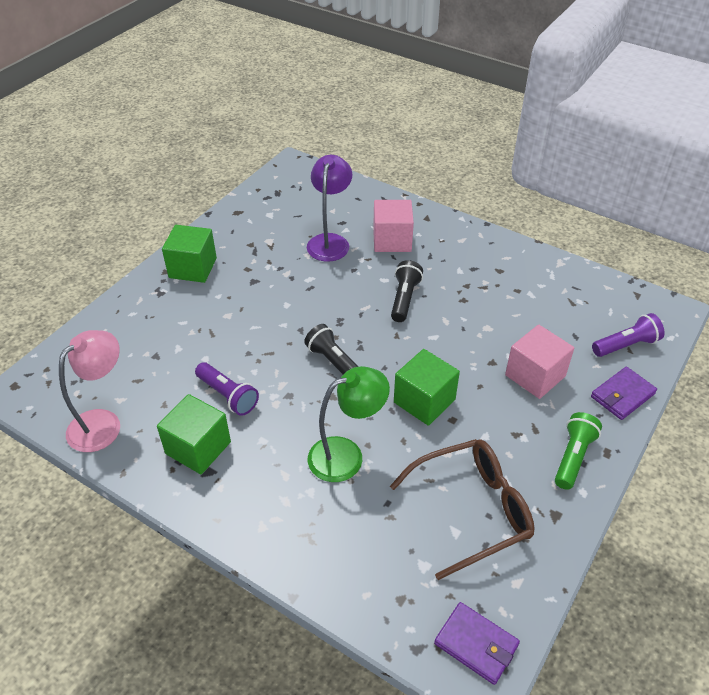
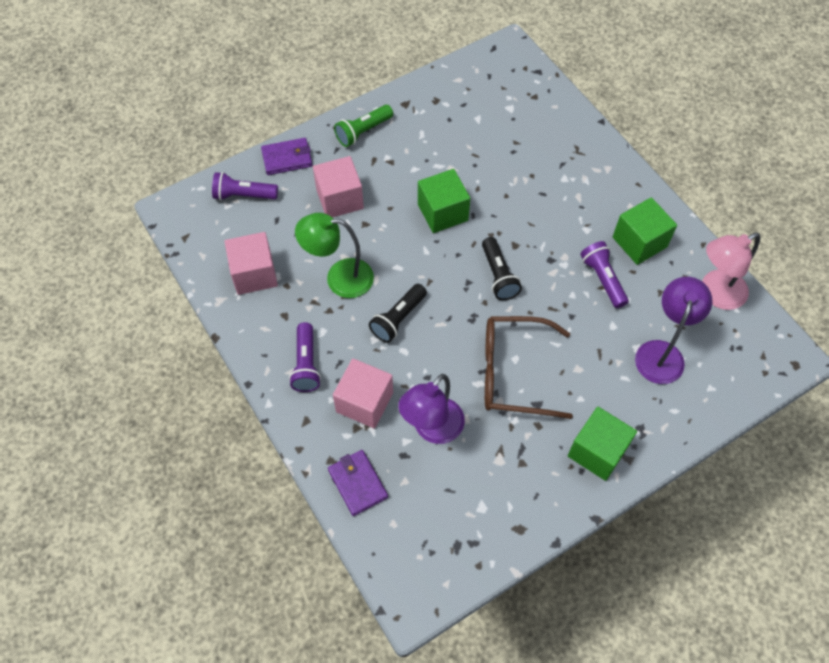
camera: 155 degrees left, 15 degrees up
green lamp [308,366,390,482] -> green lamp moved to [295,213,374,298]
brown glasses [390,439,535,580] -> brown glasses moved to [485,316,573,419]
purple wallet [434,602,520,685] -> purple wallet moved to [328,450,388,516]
none -> pink cube [224,232,278,295]
none -> purple flashlight [289,322,321,392]
none -> purple lamp [635,277,712,384]

